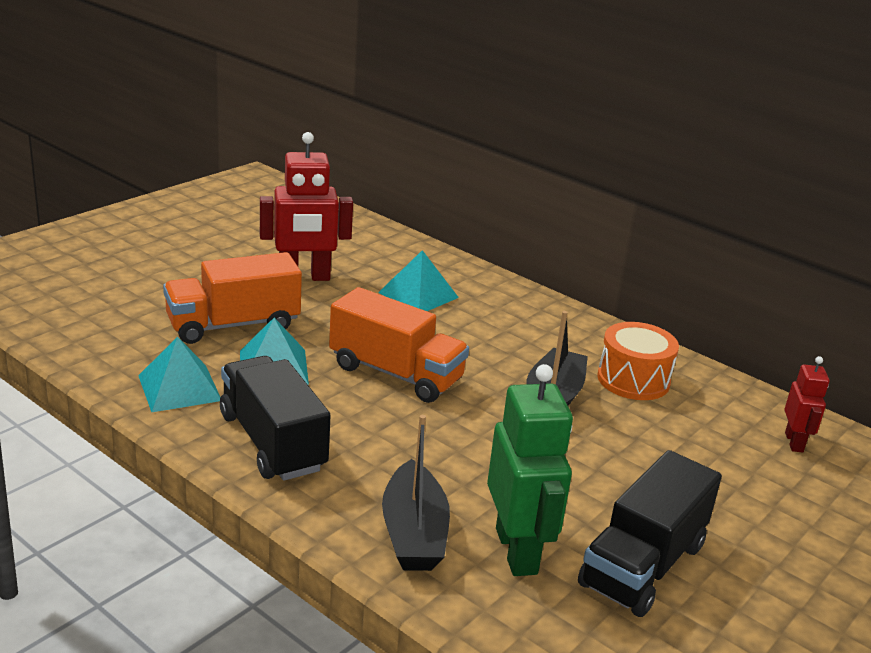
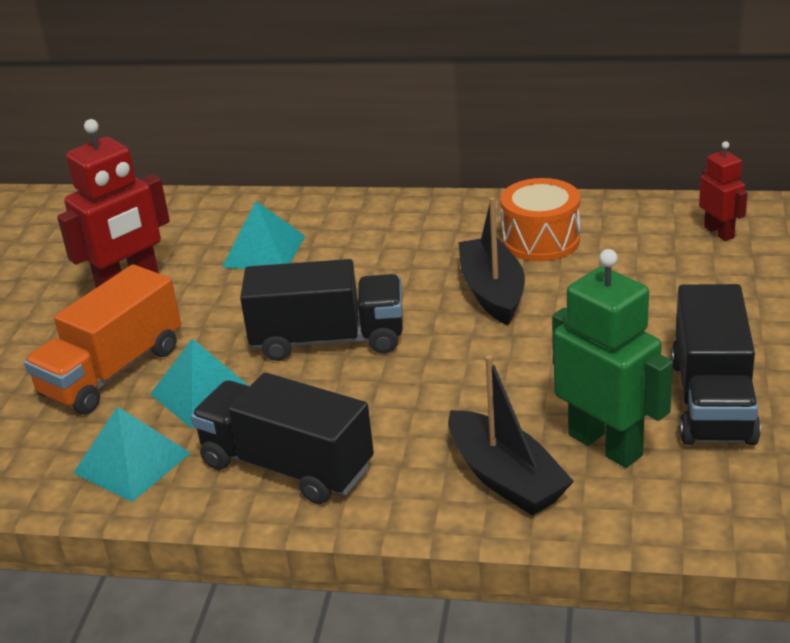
camera: 25 degrees left, 5 degrees up
orange truck [329,287,469,403] -> black truck [240,259,403,361]

